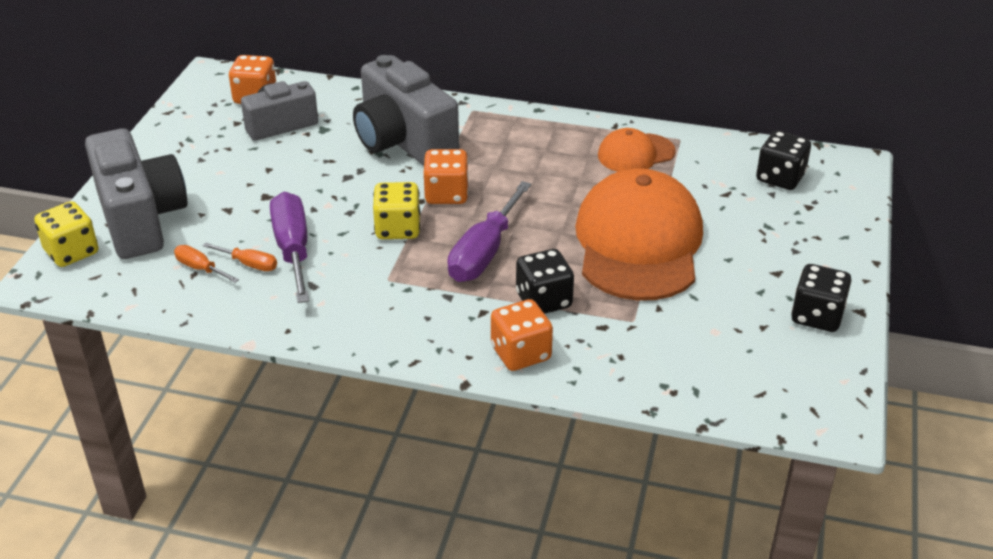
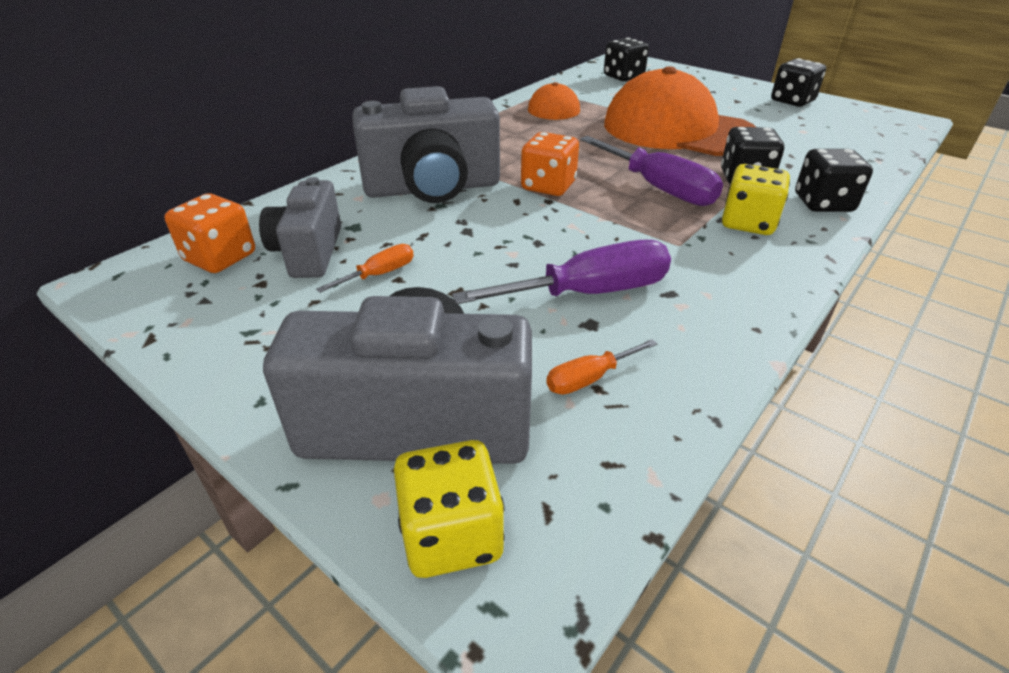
camera: 65 degrees left, 0 degrees up
orange screwdriver [203,243,277,271] -> orange screwdriver moved to [316,244,414,293]
purple screwdriver [270,192,309,303] -> purple screwdriver turned 150 degrees clockwise [452,240,671,304]
yellow dice [373,182,421,239] -> yellow dice moved to [722,164,790,235]
orange dice [491,299,553,371] -> black dice [795,149,873,212]

